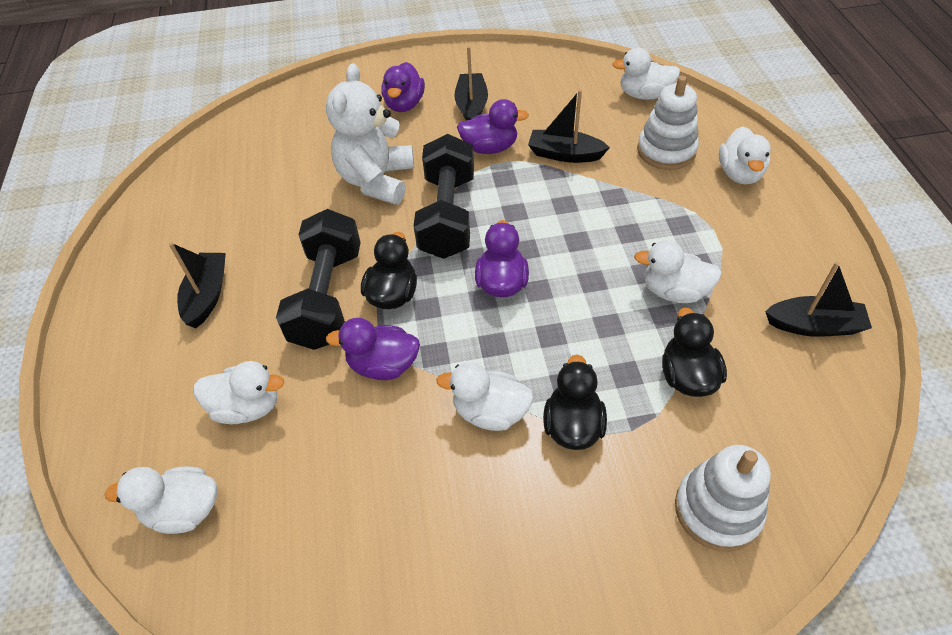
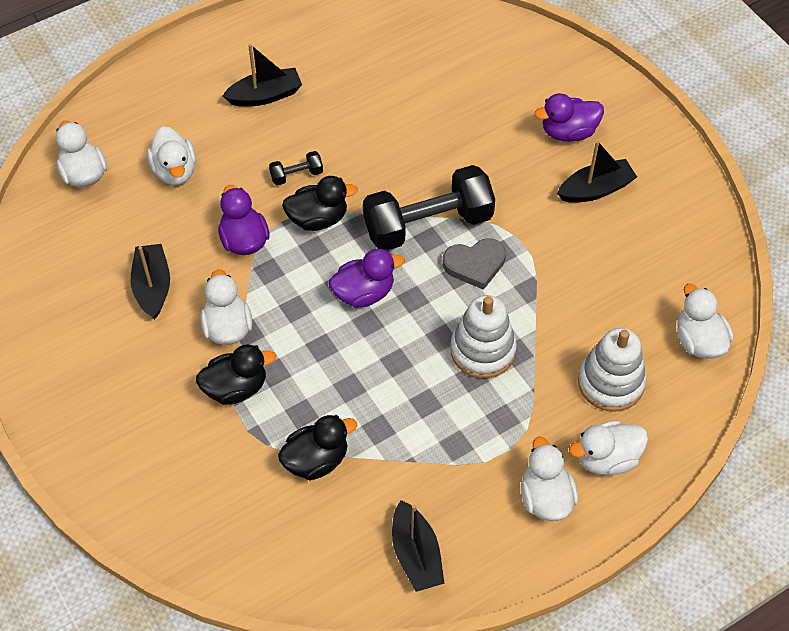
camera: 65 degrees right, 5 degrees up
black dumbbell [276,209,361,350] -> black dumbbell [269,151,323,186], size x0.42
white teddy bear [326,63,414,205] -> none
purple duck [457,99,529,154] -> none
black boat [528,90,610,163] -> black boat moved to [131,244,170,319]
white duck [634,240,722,303] -> white duck moved to [521,437,578,521]
white stacking toy [675,445,771,552] -> white stacking toy moved to [450,295,517,378]
none -> grey heart [443,238,506,290]

